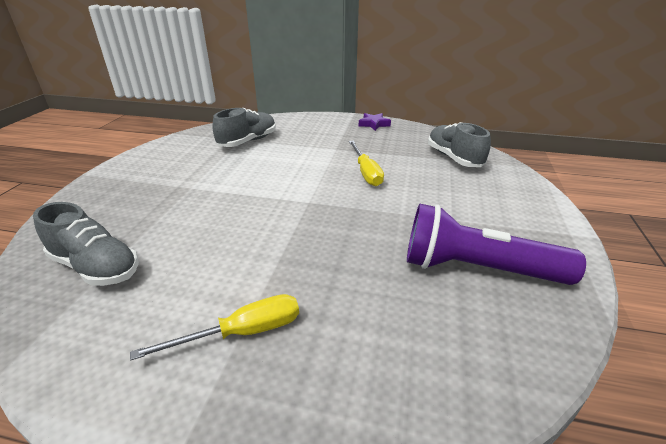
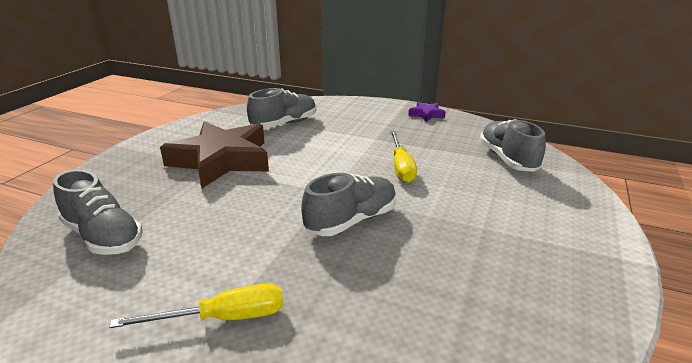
camera: 10 degrees right, 5 degrees down
purple flashlight [407,204,586,285] -> none
none -> brown star [160,121,269,188]
none -> grey shoe [301,173,396,236]

